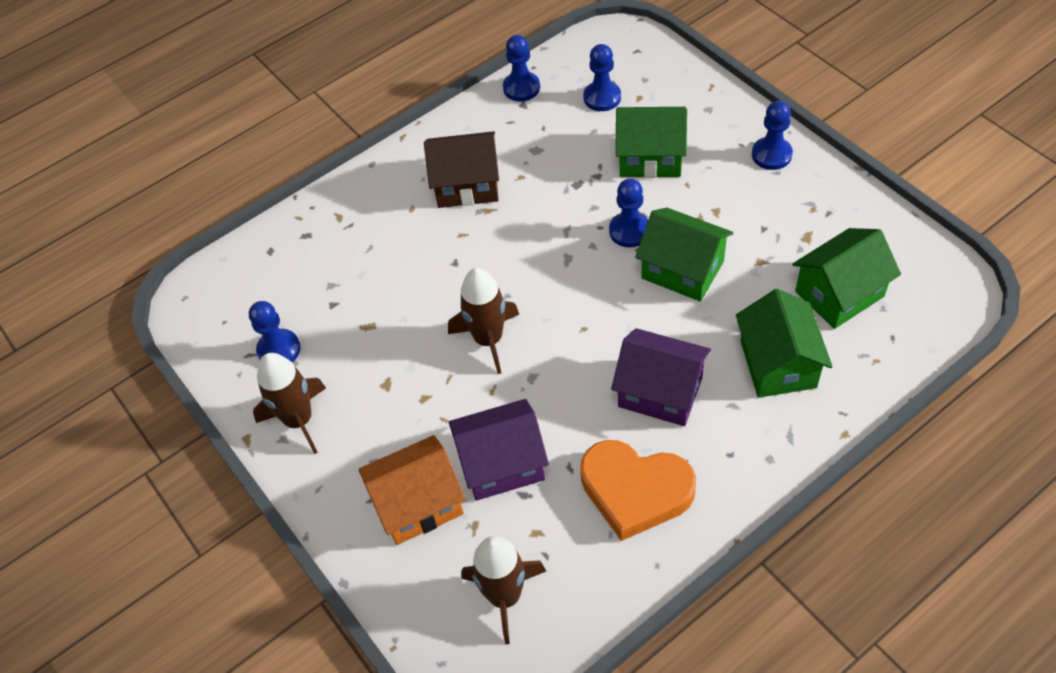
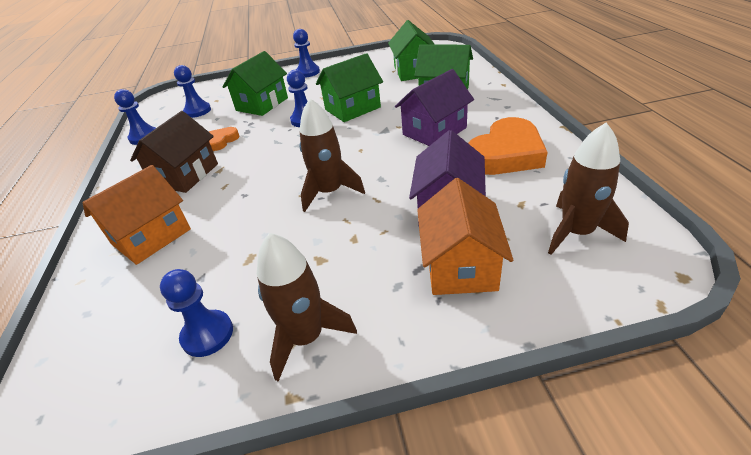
camera: 65 degrees left, 15 degrees down
none -> orange house [82,165,191,265]
none -> orange heart [209,127,239,151]

